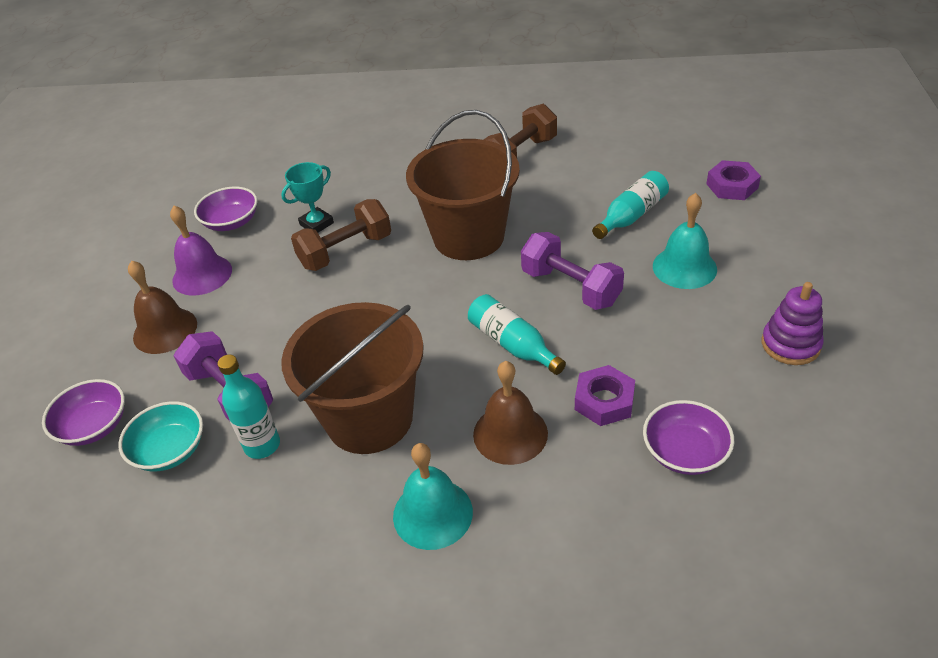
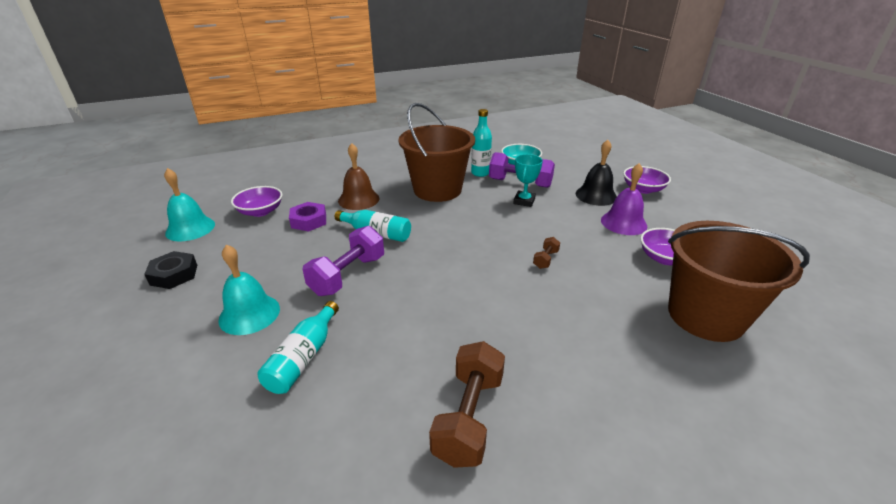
camera: 150 degrees right, 10 degrees down
purple bowl [42,379,125,446] -> purple bowl moved to [623,166,671,194]
brown bell [128,260,197,354] -> black bell [576,140,617,206]
turquoise trophy [281,162,334,233] -> turquoise trophy moved to [513,154,543,207]
brown dumbbell [291,199,391,271] -> brown dumbbell [533,237,560,269], size x0.48
turquoise bell [393,443,473,550] -> turquoise bell moved to [164,168,215,241]
brown bucket [406,110,520,260] -> brown bucket moved to [668,221,810,342]
purple dumbbell [521,232,624,310] -> purple dumbbell turned 75 degrees counterclockwise [303,226,384,296]
purple nut [706,160,761,200] -> none
purple stacking toy [762,282,824,365] -> black nut [144,251,197,289]

